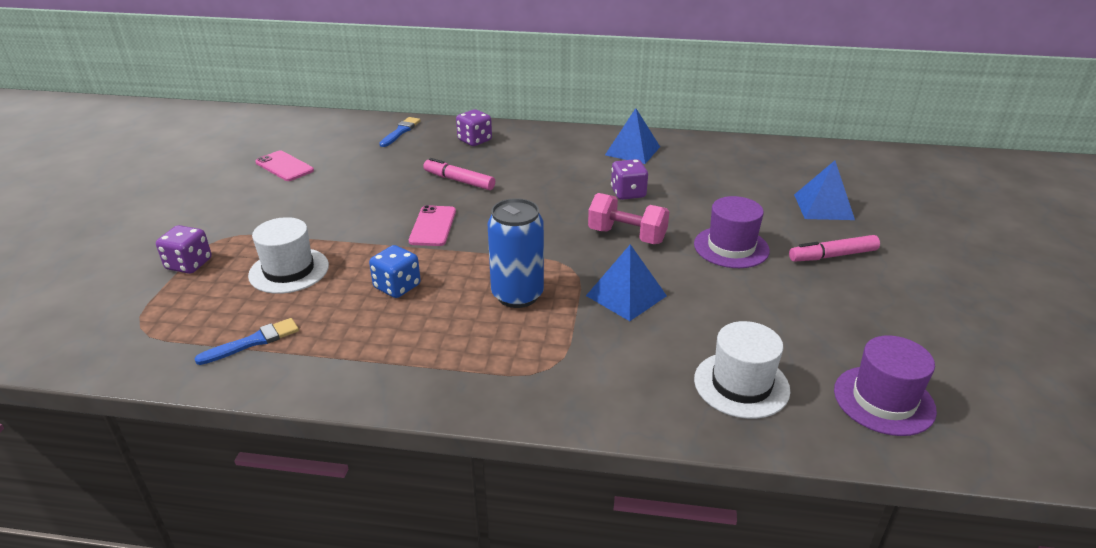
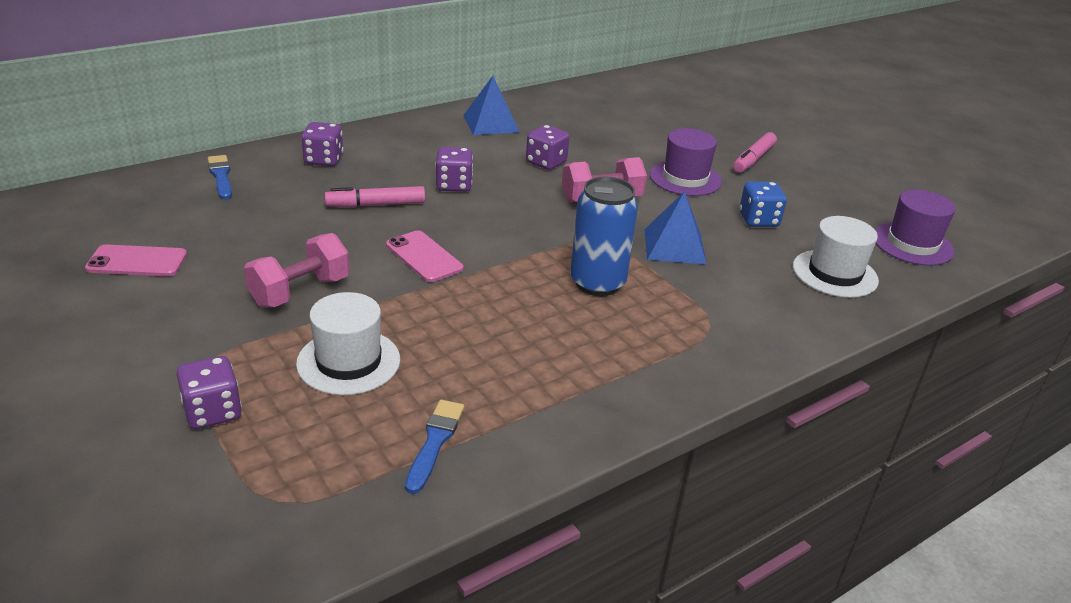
camera: 45 degrees left, 0 degrees up
blue dice [369,245,421,298] -> blue dice moved to [739,182,787,227]
blue pyramid [794,161,855,220] -> none
none -> pink dumbbell [244,233,350,308]
none -> purple dice [435,147,473,192]

